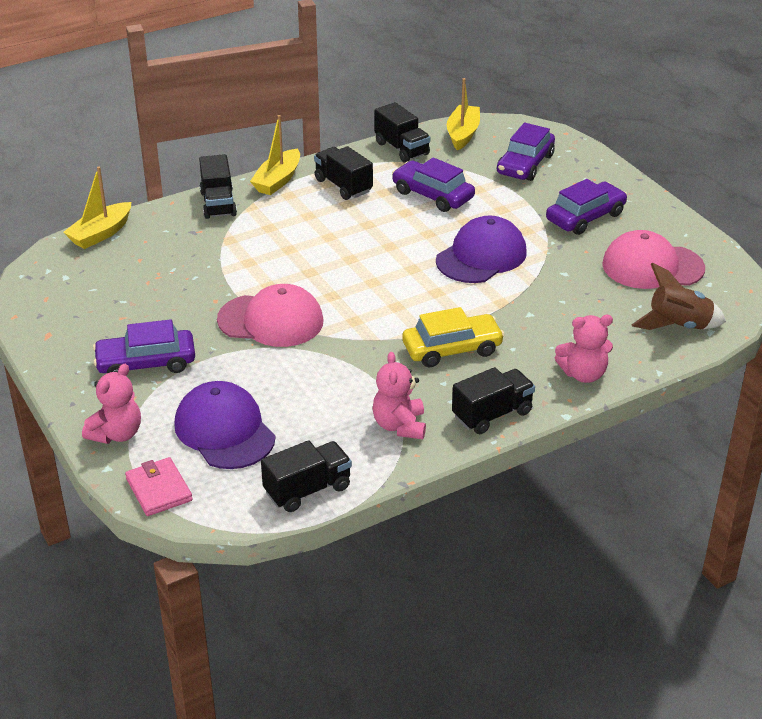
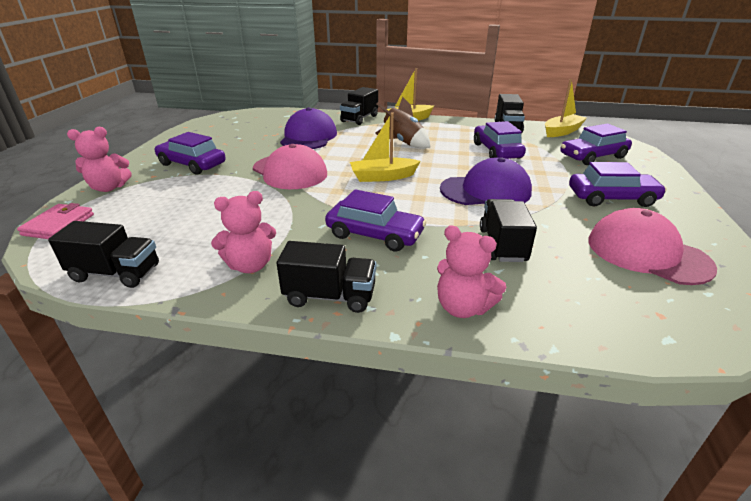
camera: 40 degrees right, 5 degrees down
yellow boat [63,167,131,249] -> yellow boat moved to [350,112,421,182]
purple cap [174,381,276,469] -> purple cap moved to [280,107,337,149]
black truck [314,146,373,200] -> black truck moved to [480,199,537,262]
pink teddy bear [372,352,426,439] -> pink teddy bear turned 150 degrees counterclockwise [211,191,276,273]
yellow car [402,307,505,367] -> purple car [325,189,426,252]
brown rocket [632,263,726,330] -> brown rocket moved to [375,97,430,149]

